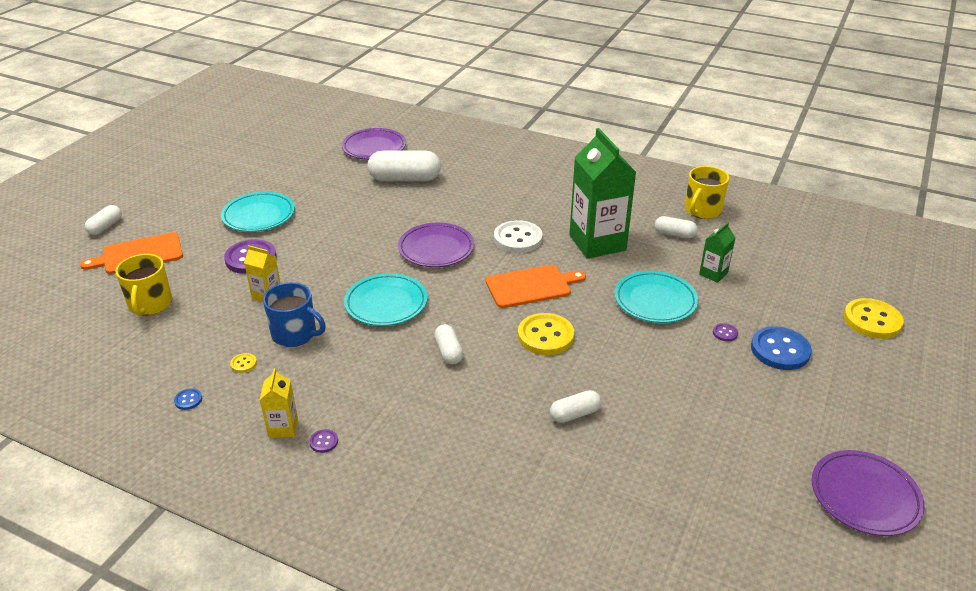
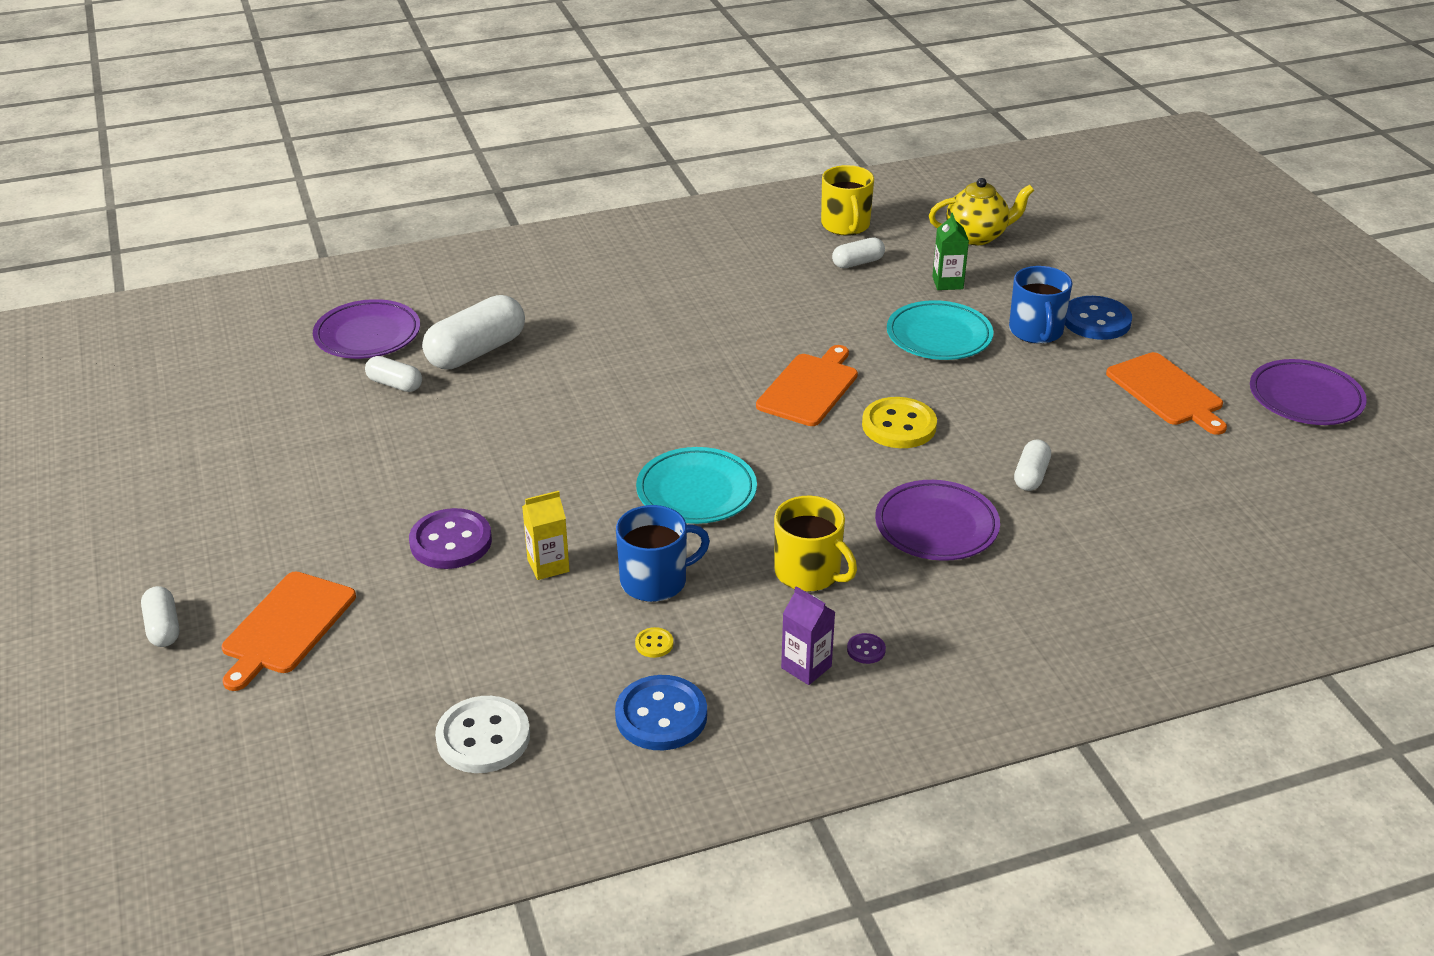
camera: 45 degrees left, 0 degrees up
yellow mug [116,254,172,316] -> yellow mug moved to [774,496,857,591]
blue button [174,388,202,410] -> blue button [615,675,707,750], size x2.29
turquoise plate [221,192,295,232] -> none
yellow carton [260,368,298,438] -> purple carton [781,586,835,685]
purple plate [398,223,474,267] -> purple plate moved to [875,480,1000,561]
white capsule [434,324,464,364] -> white capsule moved to [365,356,422,392]
white button [494,220,543,253] -> white button moved to [435,696,530,773]
green carton [569,128,636,259] -> none
purple button [713,323,738,342] -> blue mug [1009,266,1072,344]
yellow button [844,298,904,339] -> none
none -> yellow teapot [929,178,1034,245]
none -> orange cutting board [1106,352,1227,435]

